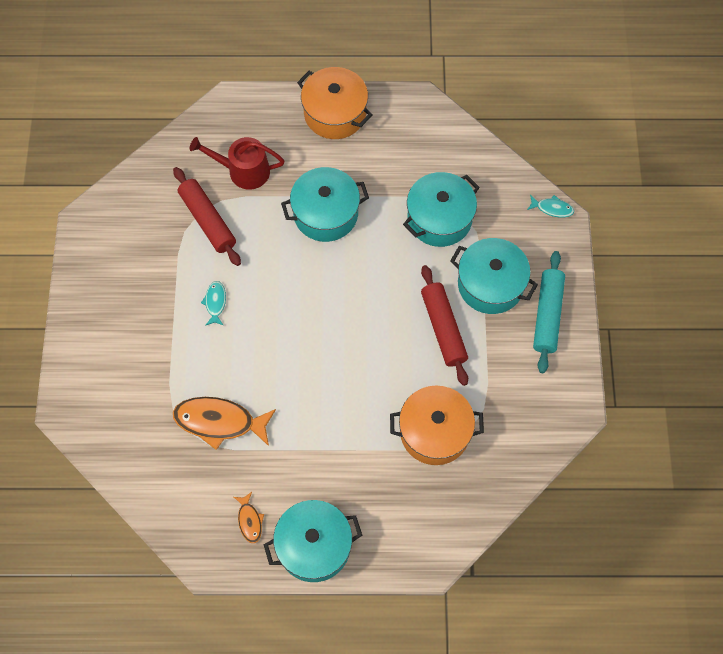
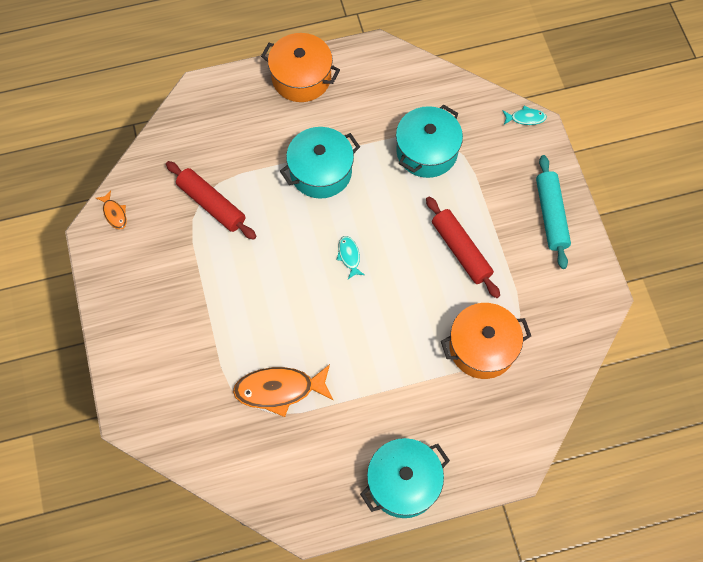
camera: 15 degrees left, 0 degrees up
red watering can [190,137,284,190] -> none
turquoise fish [201,281,226,326] -> turquoise fish moved to [337,236,364,279]
orange fish [234,492,264,543] -> orange fish moved to [96,190,127,230]
turquoise pot [450,238,538,314] -> none

